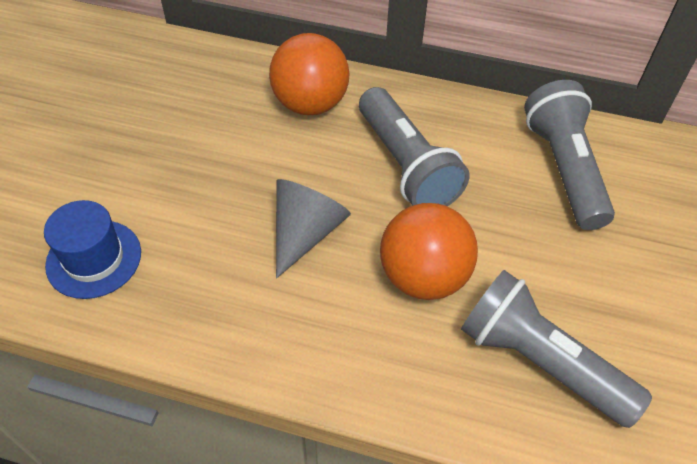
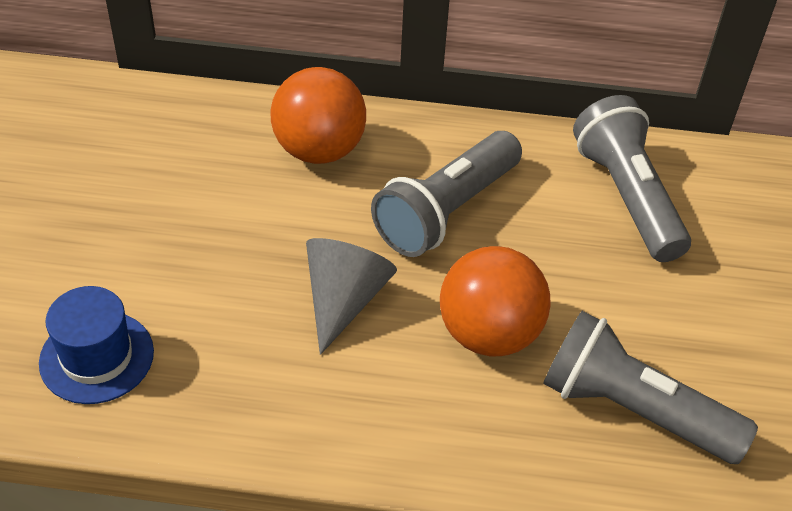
camera: 10 degrees left, 5 degrees down
grey flashlight [359,87,470,206] -> grey flashlight turned 75 degrees clockwise [371,131,522,257]

